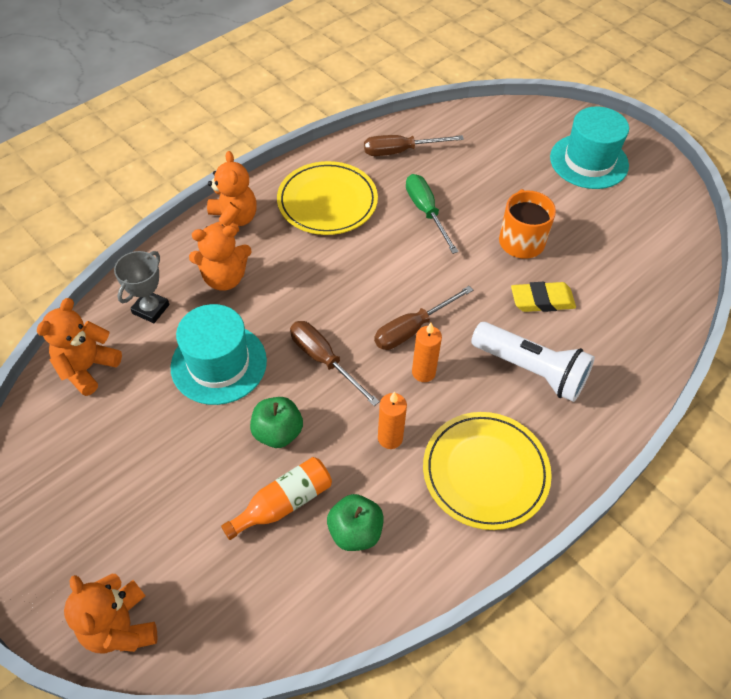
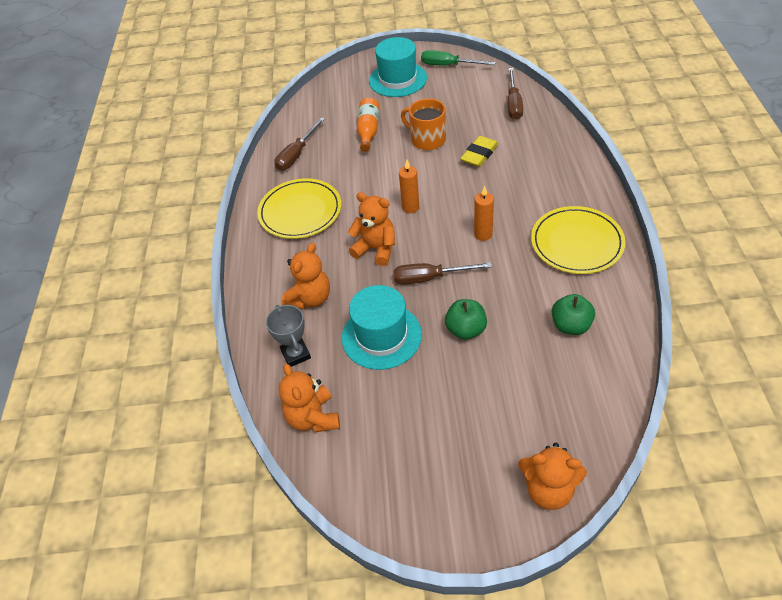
camera: 45 degrees left, 5 degrees down
orange teddy bear [207,151,256,232] -> orange teddy bear moved to [348,192,395,266]
orange bottle [221,457,332,540] -> orange bottle moved to [357,98,379,152]
brown screwdriver [374,286,473,350] -> brown screwdriver moved to [508,68,523,120]
orange candle [378,392,407,449] -> orange candle moved to [399,160,419,213]
green screwdriver [406,174,459,254] -> green screwdriver moved to [421,50,496,66]
white flashlight [471,322,595,402] -> none

